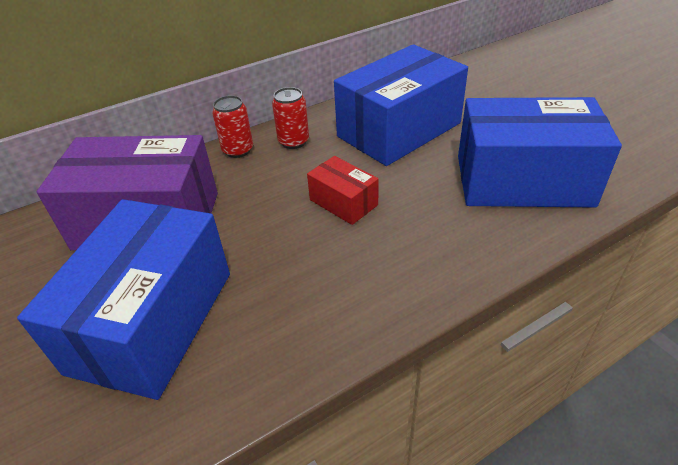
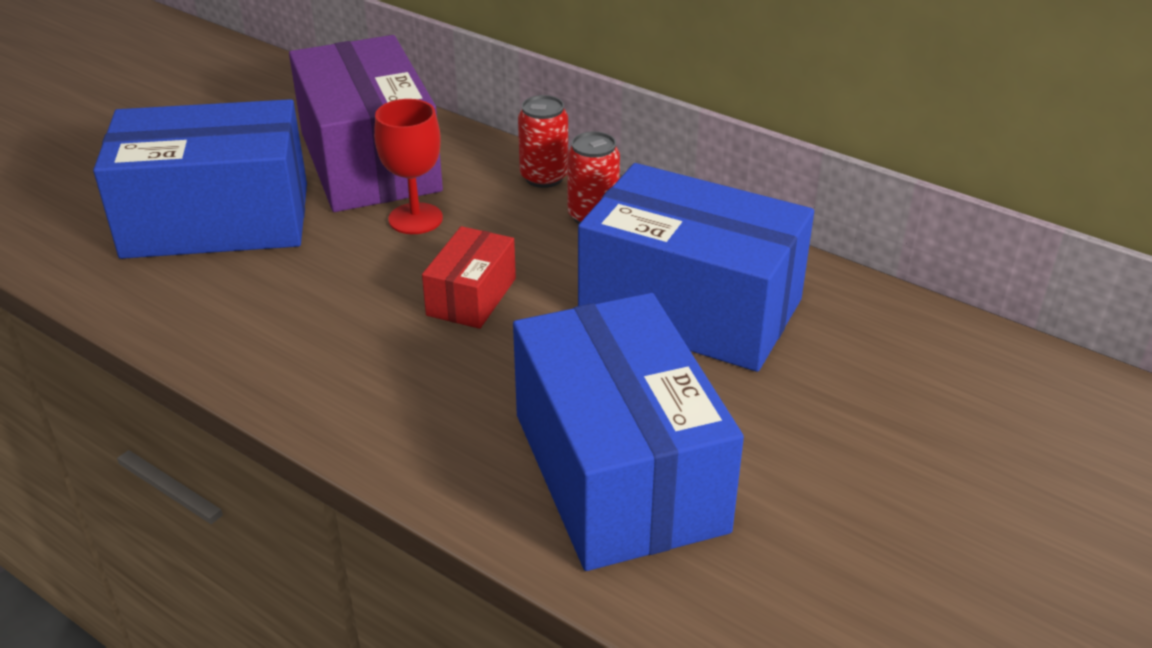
camera: 65 degrees right, 5 degrees down
none -> red goblet [374,99,443,234]

